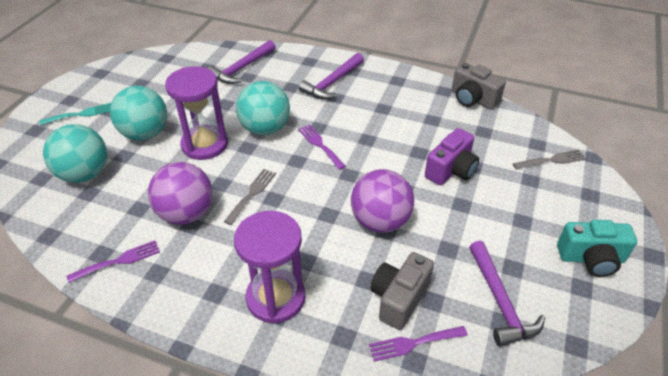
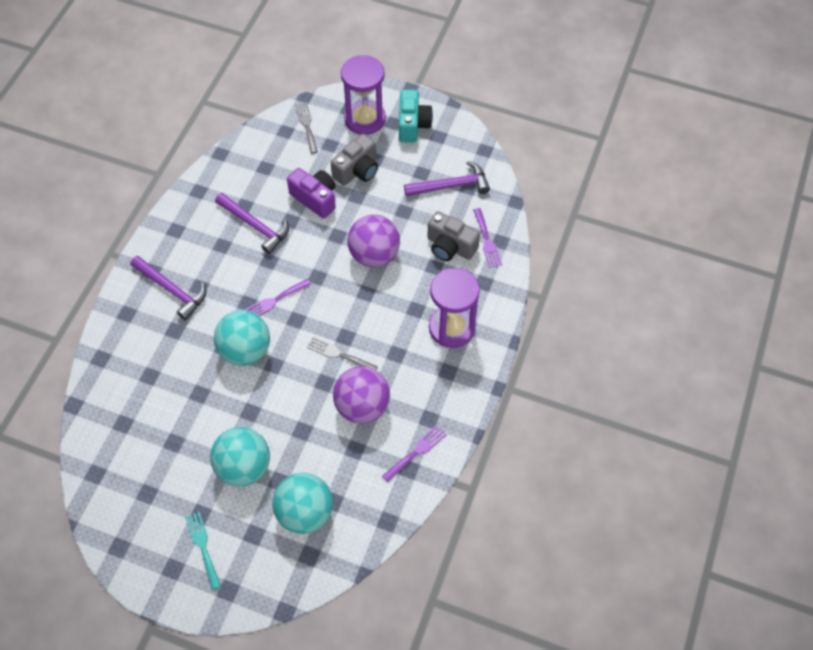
camera: 90 degrees left, 15 degrees up
purple fork [67,240,160,283] -> purple fork turned 75 degrees clockwise [382,425,447,482]
purple hourglass [165,66,228,160] -> purple hourglass moved to [341,55,386,135]
purple hammer [208,40,276,84] -> purple hammer moved to [215,193,289,254]
grey camera [452,63,506,110] -> grey camera moved to [330,134,378,186]

